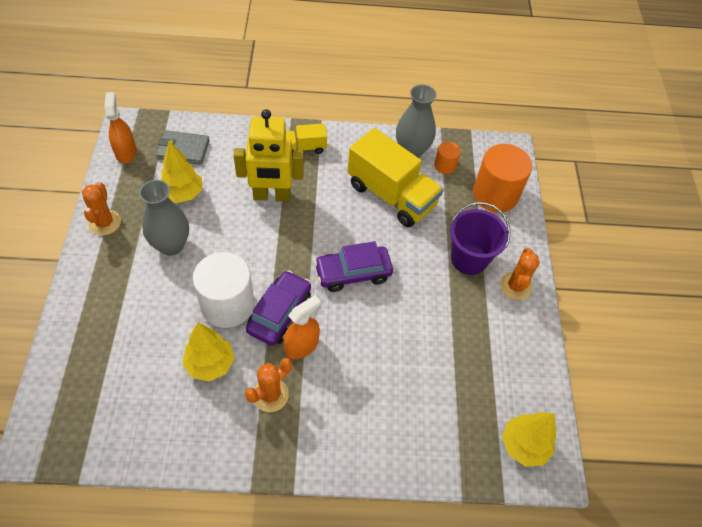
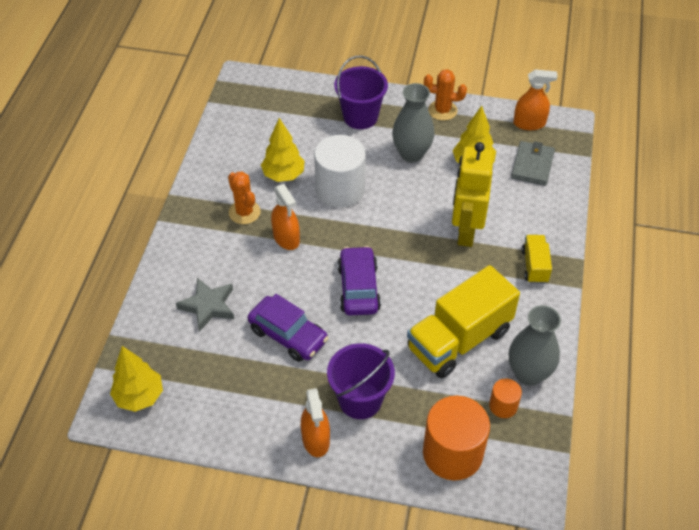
camera: 105 degrees right, 5 degrees down
purple car [246,270,311,346] -> purple car moved to [248,294,328,362]
orange cactus [500,248,540,300] -> orange spray bottle [301,388,330,457]
none -> grey star [176,278,234,332]
none -> purple bucket [334,56,388,129]

